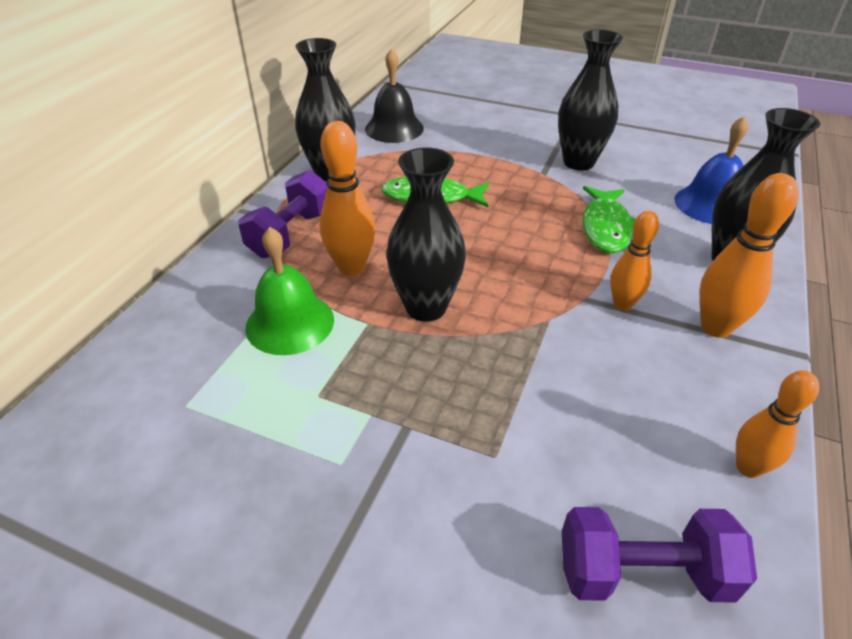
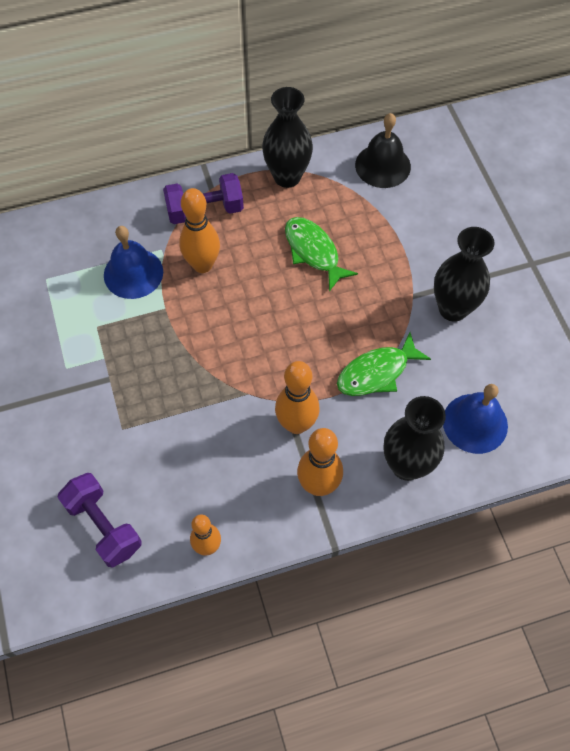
camera: 50 degrees right, 20 degrees up
green bell [245,227,334,355] -> blue bell [104,226,163,299]
black vase [386,147,466,322] -> none
orange bowling pin [610,211,659,311] -> orange bowling pin [275,361,319,434], size x1.51

